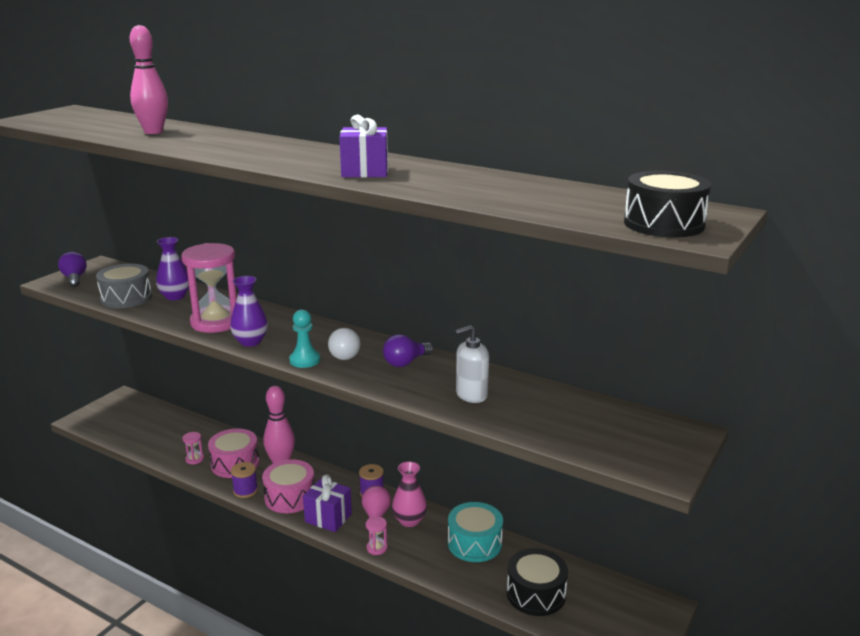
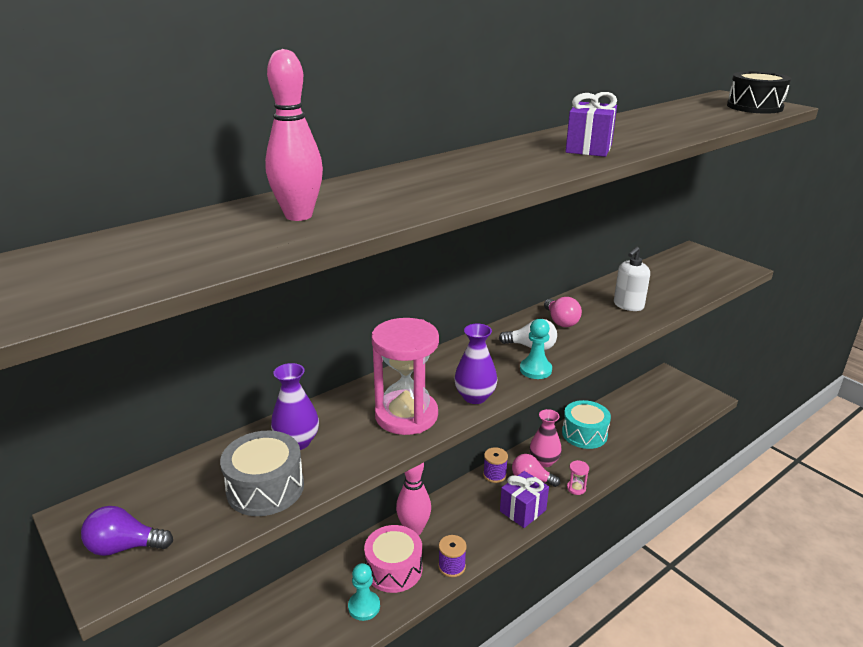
camera: 70 degrees left, 5 degrees up
pink hourglass [182,432,204,465] -> turquoise pawn [348,563,380,621]
pink drum [262,459,314,513] -> none
purple light bulb [383,334,433,367] -> pink light bulb [544,297,582,327]
white soap dispenser [455,325,489,403] -> white soap dispenser turned 45 degrees clockwise [614,247,650,311]
black drum [507,548,568,616] -> none

